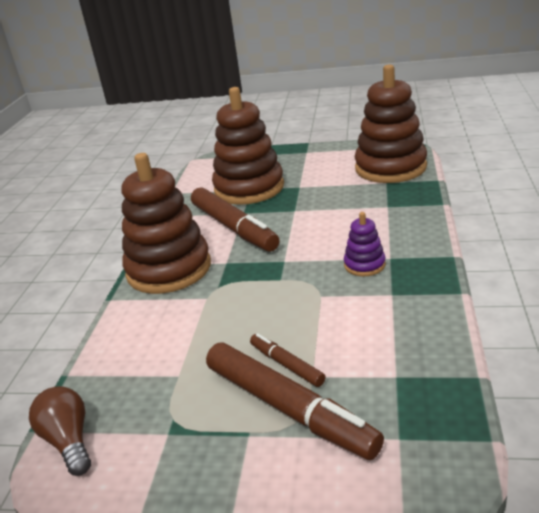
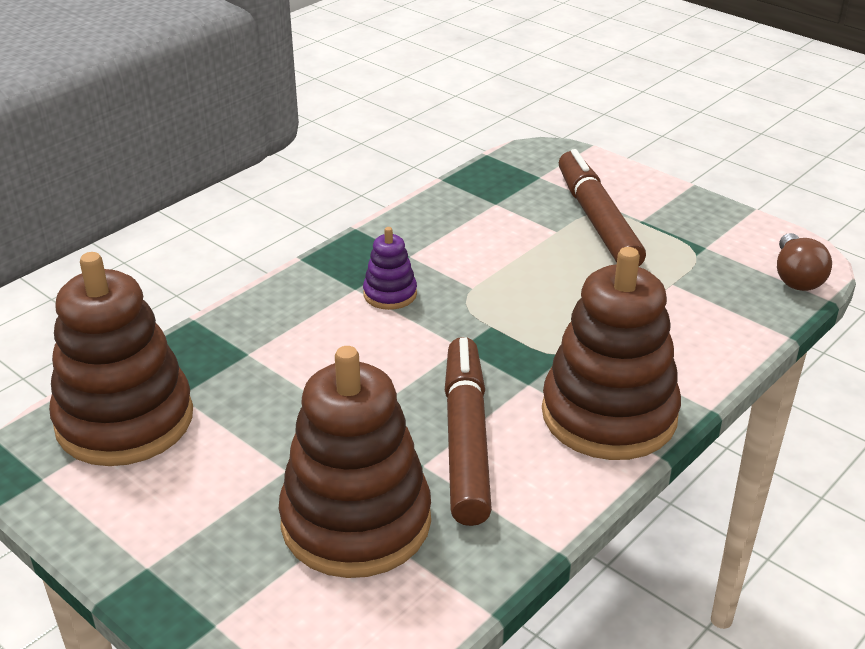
camera: 150 degrees left, 5 degrees up
brown marker [250,333,326,387] -> none

